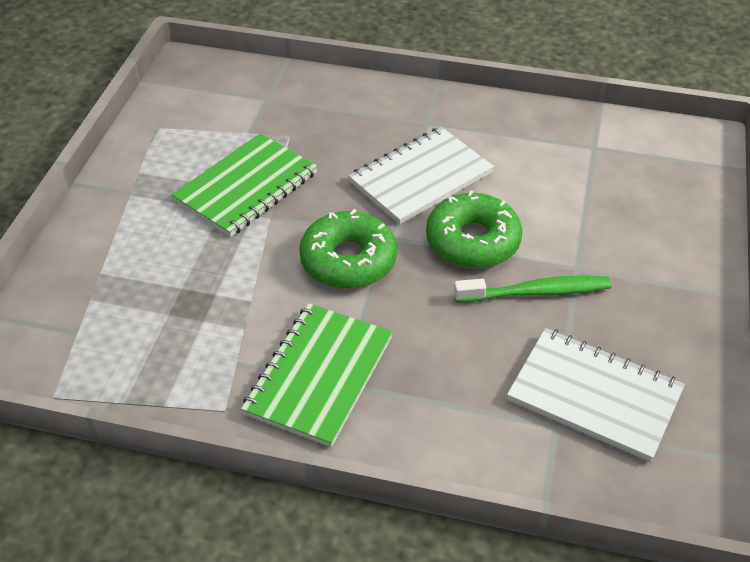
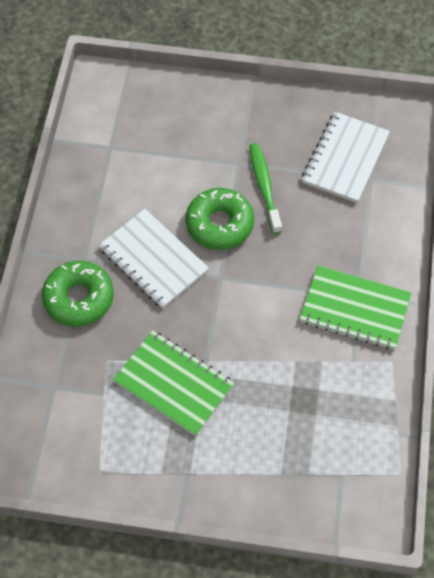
camera: 95 degrees left, 15 degrees up
green donut [299,209,397,289] -> green donut moved to [42,261,114,327]

